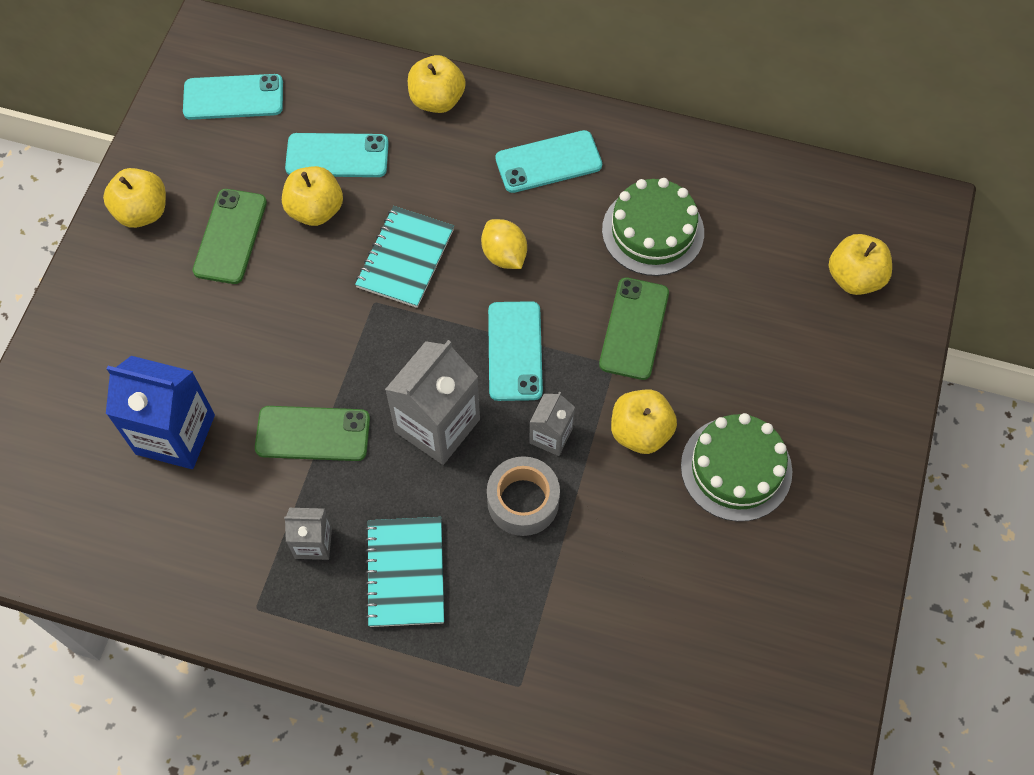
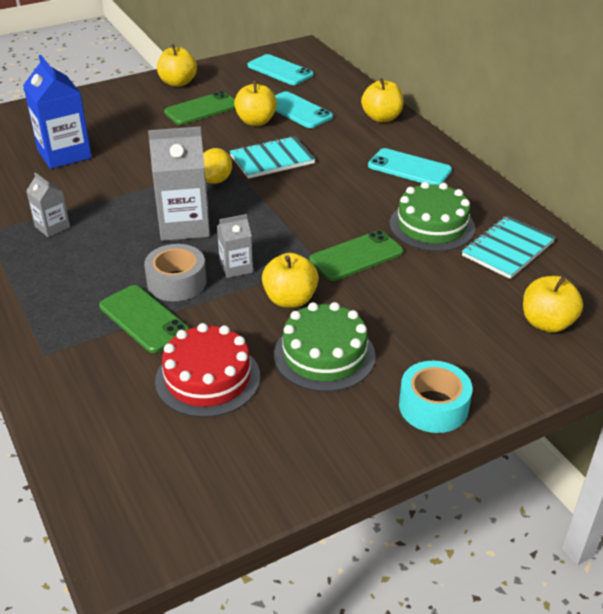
camera: 45 degrees right, 25 degrees down
green phone [255,406,370,461] -> green phone moved to [99,285,189,353]
turquoise notebook [365,517,444,627] -> turquoise notebook moved to [462,216,556,279]
yellow lemon [481,219,527,269] -> yellow lemon moved to [203,148,232,184]
turquoise phone [488,301,543,401] -> none
none -> red cake [155,323,260,418]
none -> turquoise tape [399,361,473,433]

